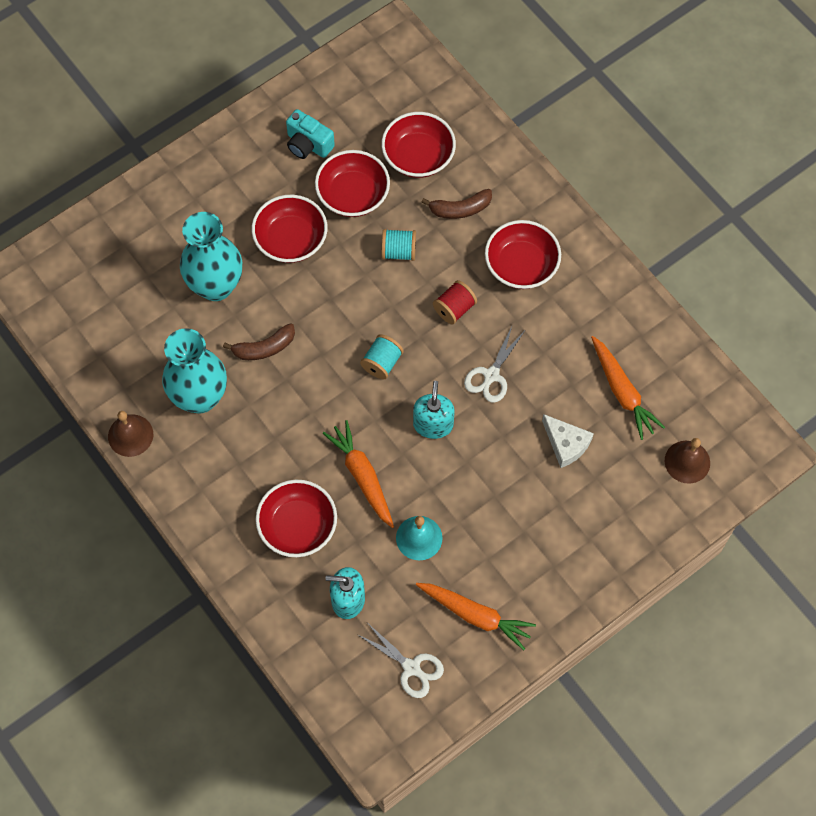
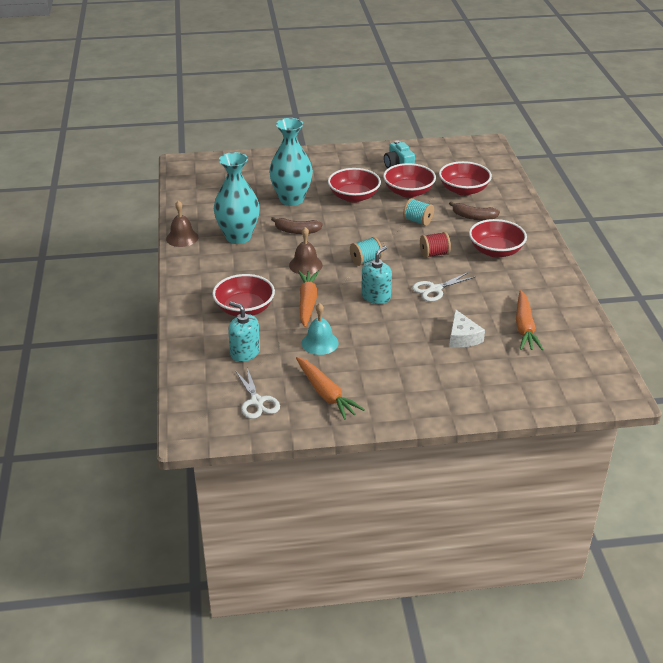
camera: 30 degrees right, 30 degrees down
brown bell [665,438,710,484] -> brown bell moved to [289,227,323,275]

